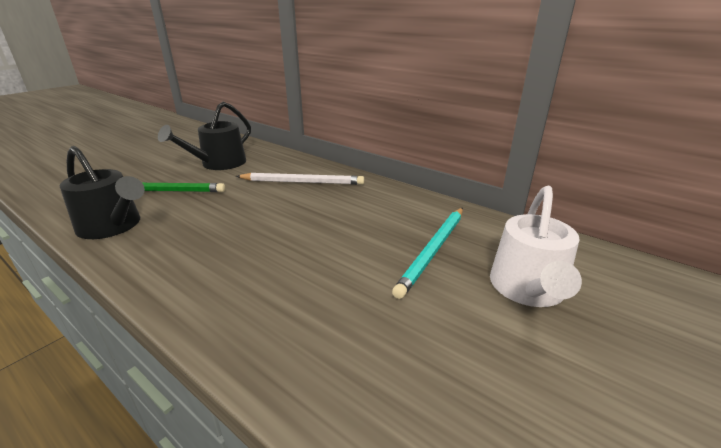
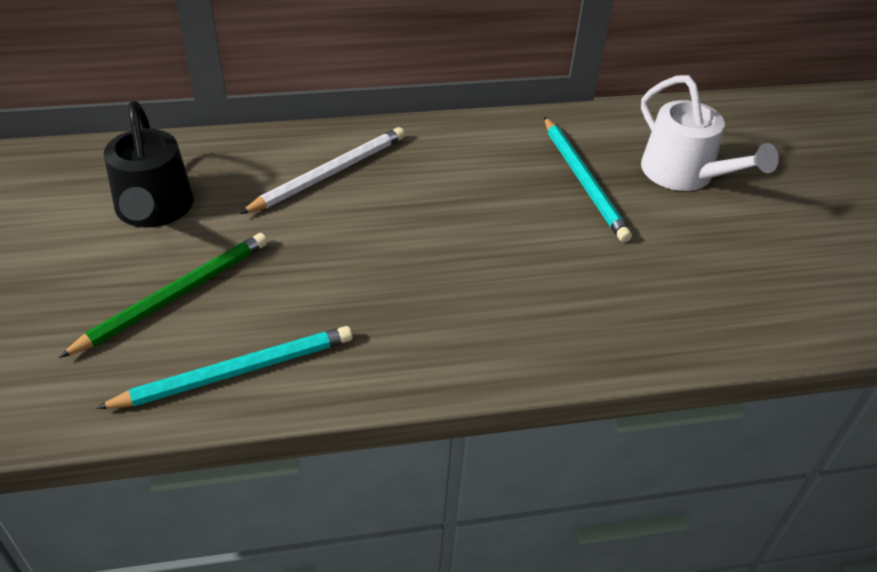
camera: 50 degrees left, 15 degrees up
black watering can [60,146,145,239] -> turquoise pencil [96,326,353,409]

